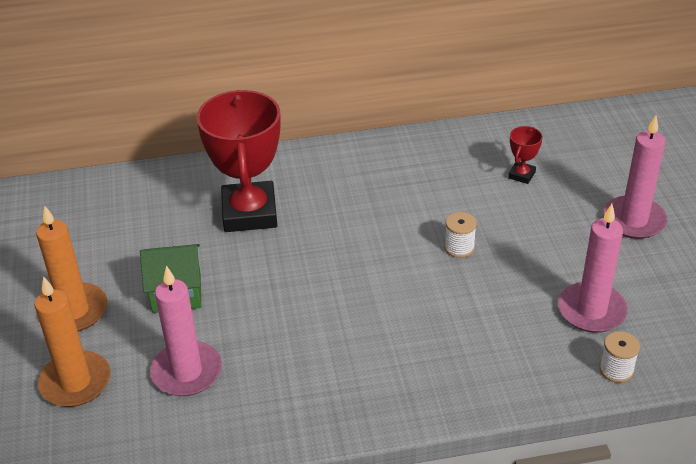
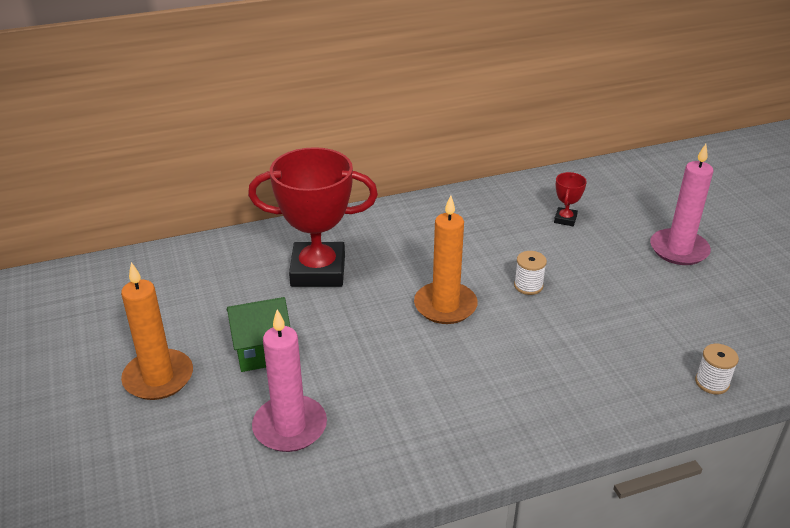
camera: 10 degrees left, 5 degrees down
orange candle [35,276,111,407] -> orange candle moved to [414,195,478,324]
red trophy [197,90,281,232] -> red trophy turned 75 degrees counterclockwise [248,147,378,287]
pink candle [558,204,628,333] -> none

